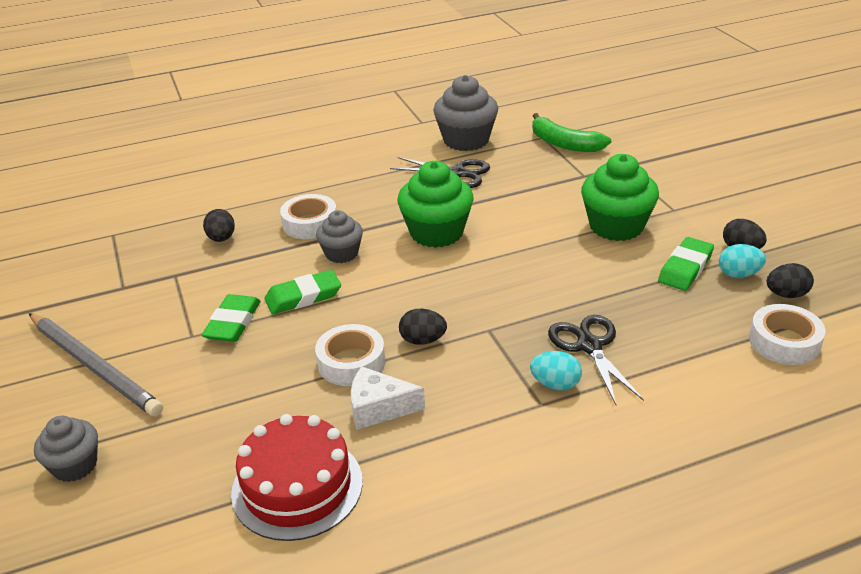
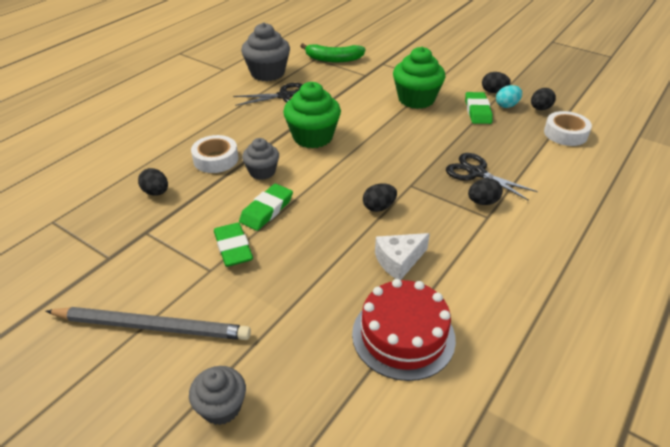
camera: 35 degrees left, 5 degrees up
white tape [315,324,385,386] -> none
turquoise egg [530,351,582,390] -> black egg [468,178,503,205]

